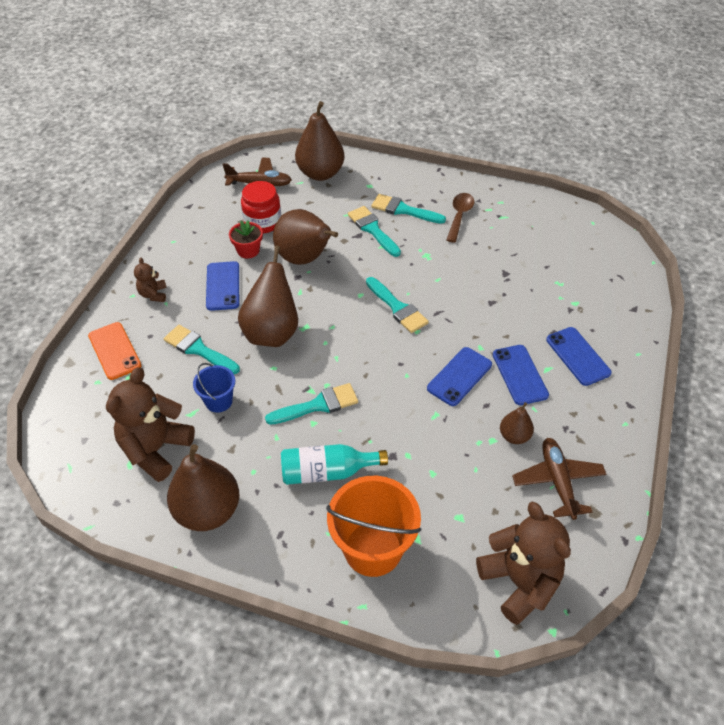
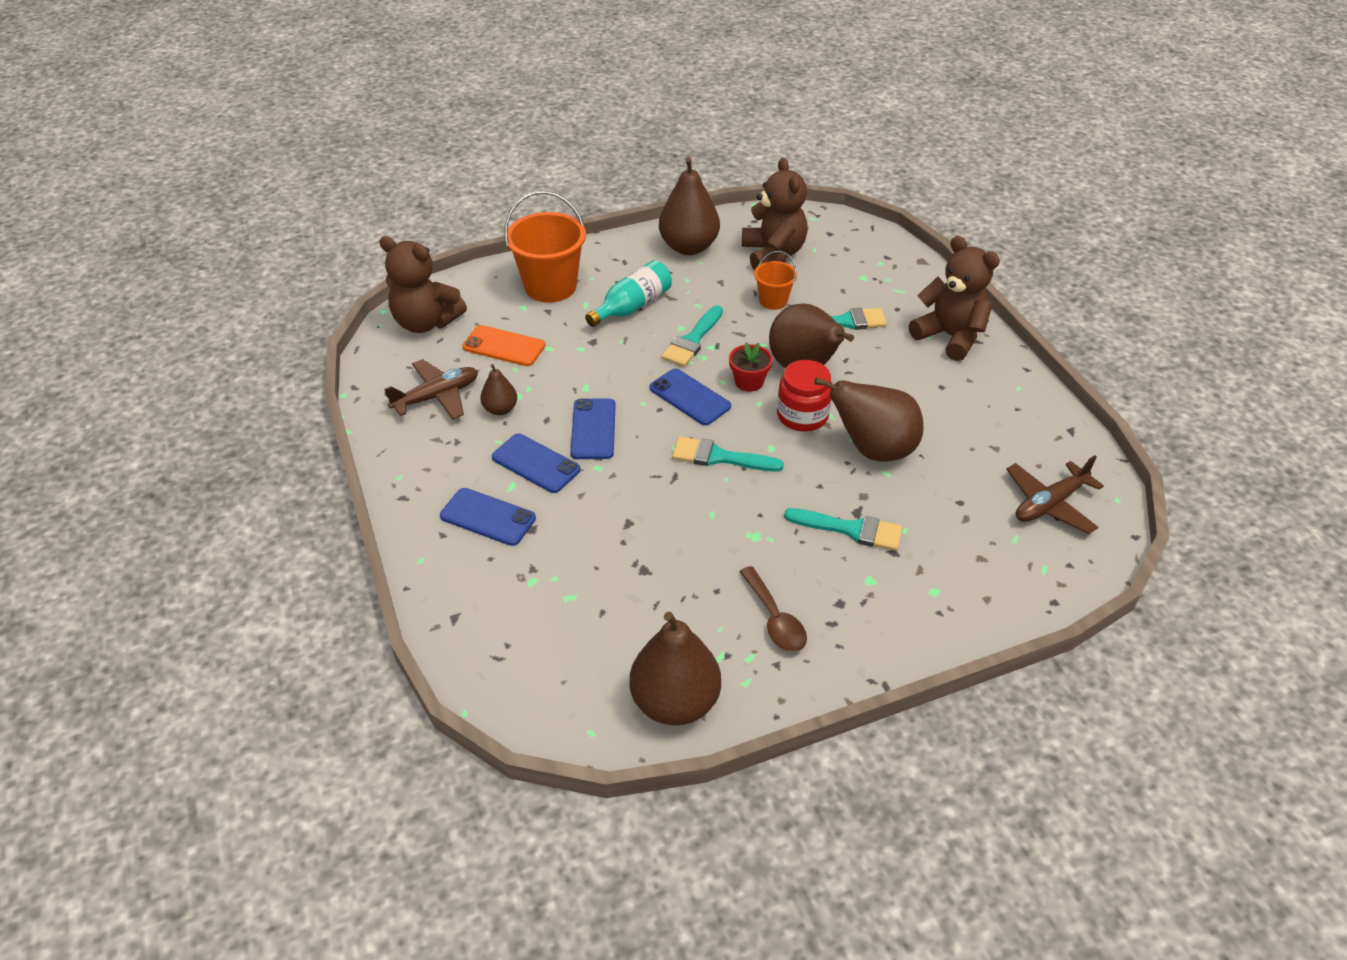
camera: 140 degrees right, 5 degrees down
orange phone [88,322,142,380] -> orange phone moved to [462,325,545,366]
brown teddy bear [134,258,167,302] -> brown teddy bear [909,236,1000,361], size x2.04
blue bucket [193,363,235,413] -> orange bucket [754,251,797,310]
blue phone [206,261,239,311] -> blue phone moved to [650,368,731,425]
red flower pot [229,220,263,259] -> red flower pot moved to [729,342,773,392]
red jar [241,181,281,233] -> red jar moved to [777,360,832,431]
brown pear [295,101,345,181] -> brown pear moved to [630,612,721,725]
turquoise brush [371,194,446,224] -> none
brown plane [512,438,606,520] -> brown plane turned 75 degrees counterclockwise [384,359,478,419]

